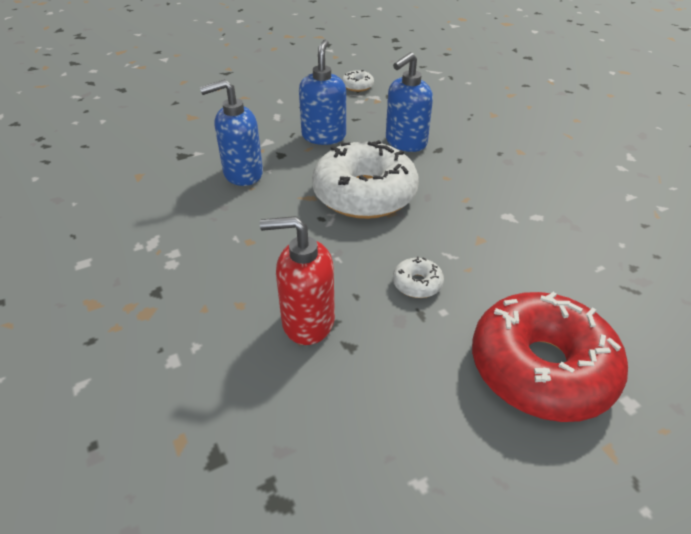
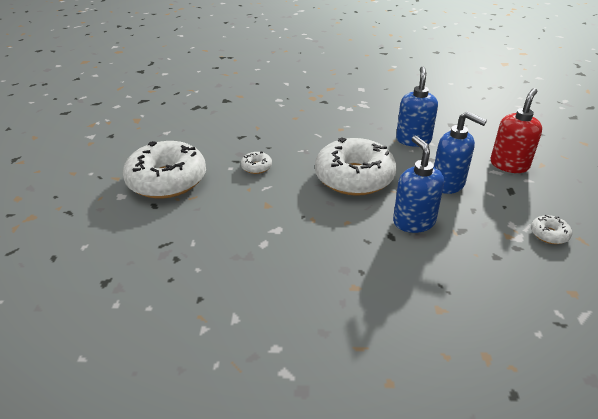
camera: 120 degrees right, 5 degrees down
red soap dispenser [260,216,335,345] -> red soap dispenser moved to [490,88,542,173]
red donut [472,292,628,422] -> white donut [123,141,206,199]

